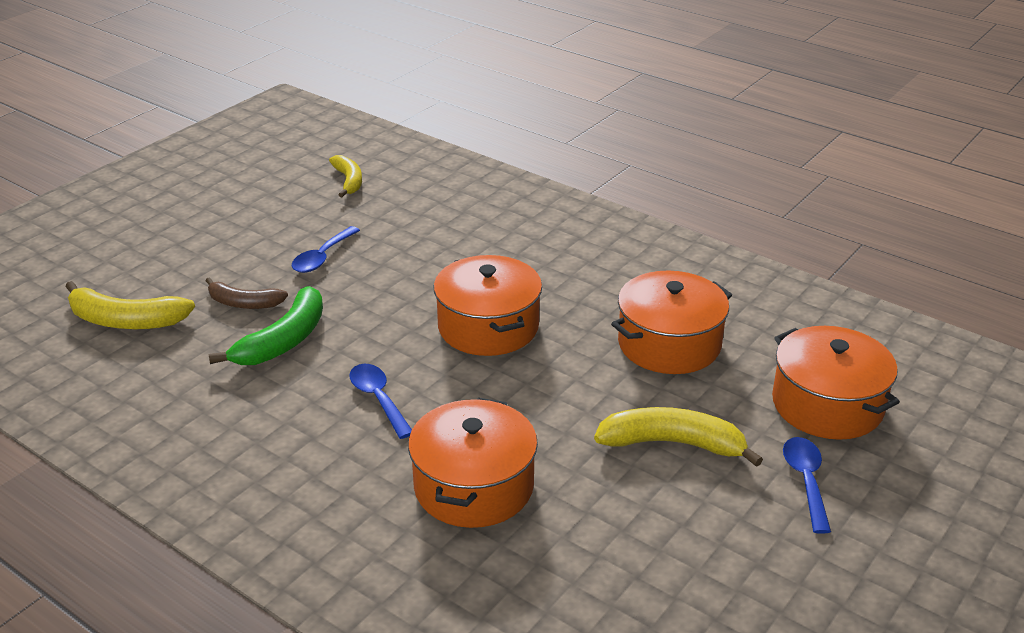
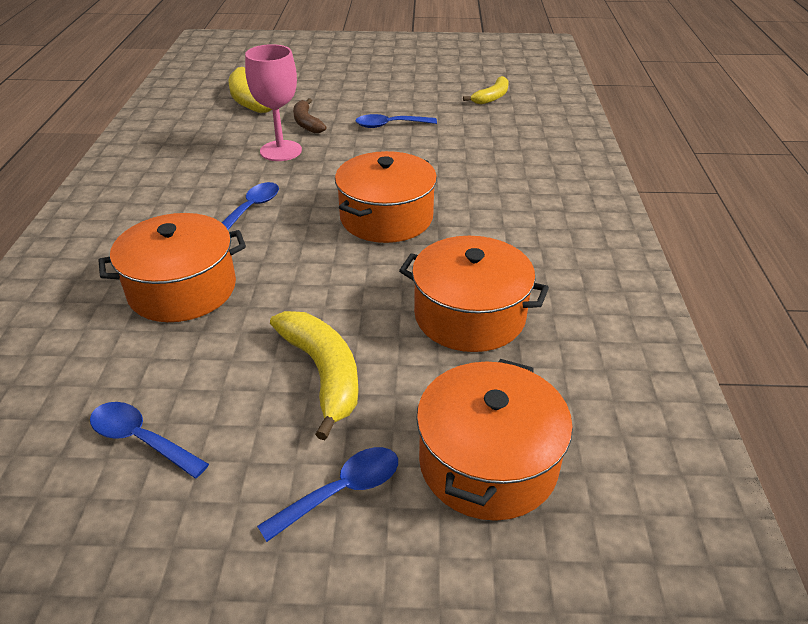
camera: 55 degrees right, 5 degrees up
green banana [209,286,323,365] -> pink goblet [245,44,302,161]
none -> blue spoon [90,402,209,478]

